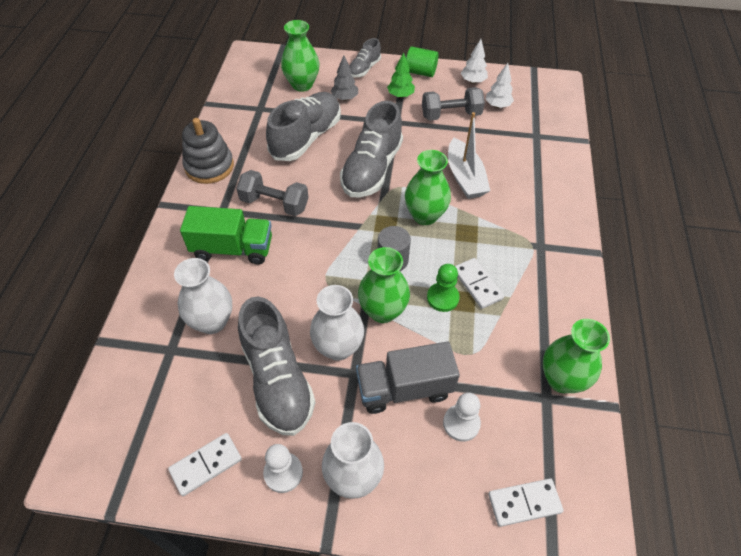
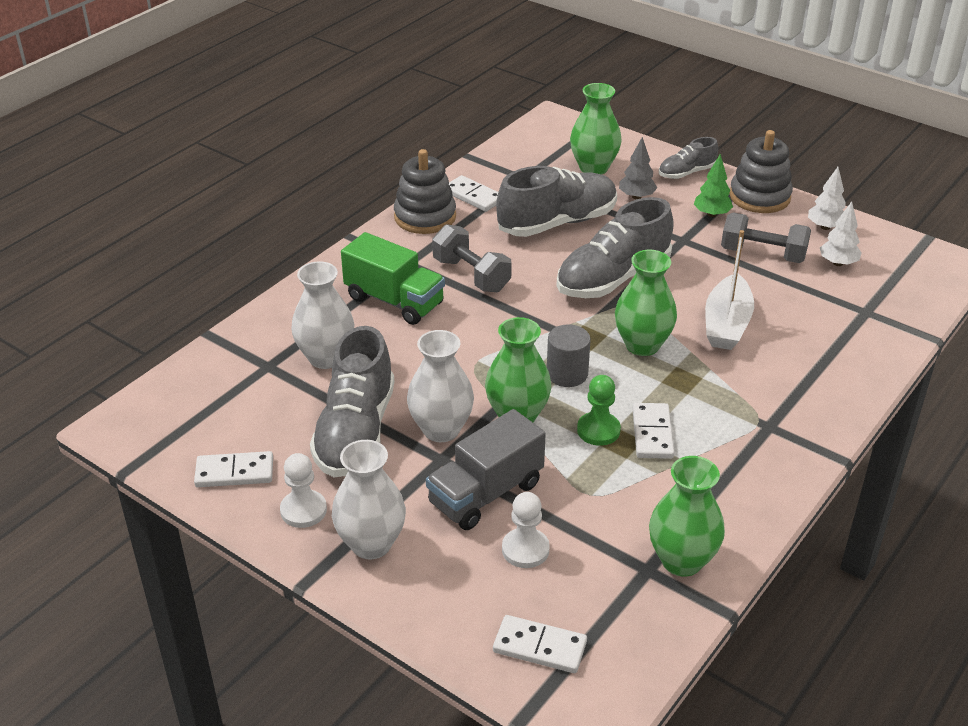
camera: 30 degrees right, 15 degrees down
grey truck [356,342,460,414] -> grey truck turned 60 degrees counterclockwise [426,409,546,530]
green cylinder [406,46,438,77] -> grey stacking toy [729,130,793,213]
none -> white domino [449,175,498,212]

